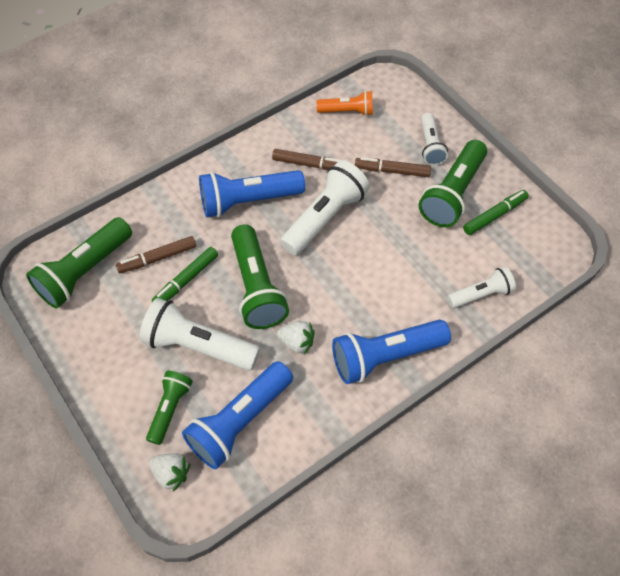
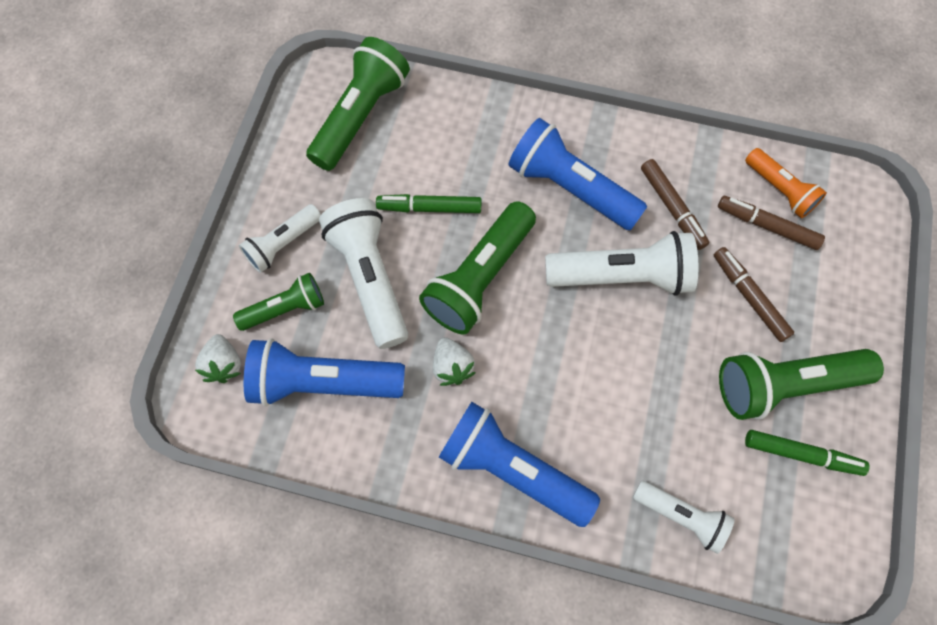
camera: 50 degrees right, 10 degrees up
green flashlight [26,217,132,308] -> green flashlight turned 120 degrees clockwise [306,37,410,171]
brown marker [116,236,196,273] -> brown marker moved to [718,196,825,250]
white flashlight [421,113,448,166] -> white flashlight moved to [239,204,321,273]

